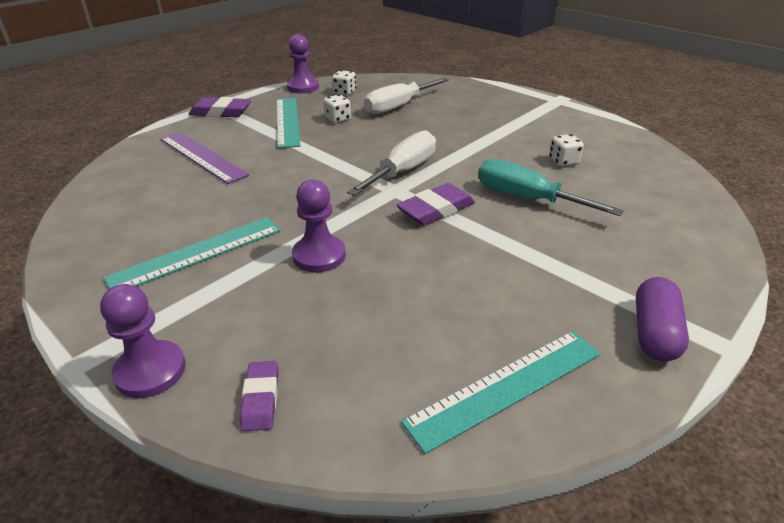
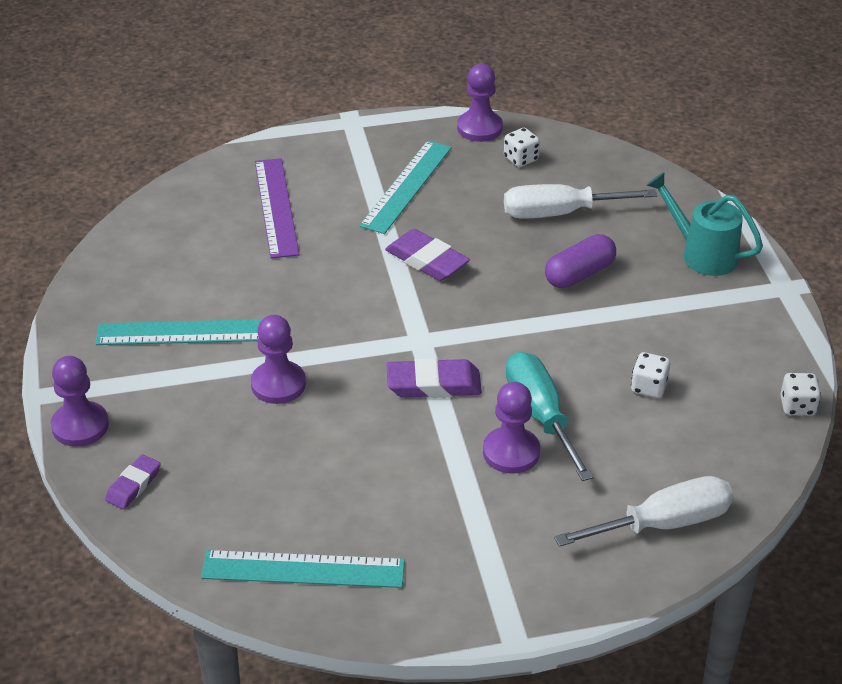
camera: 35 degrees right, 5 degrees up
purple eraser [188,97,251,118] -> purple eraser moved to [385,229,470,281]
white dice [323,95,351,123] -> white dice moved to [781,373,821,416]
white screwdriver [347,130,436,196] -> white screwdriver moved to [554,476,733,547]
purple capsule [636,277,689,361] -> purple capsule moved to [545,234,616,288]
none -> purple pawn [483,382,540,474]
none -> turquoise watering can [647,172,763,276]

